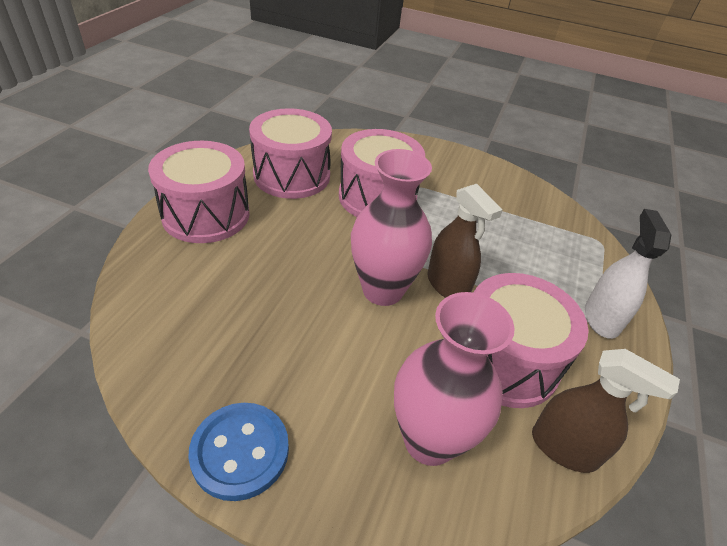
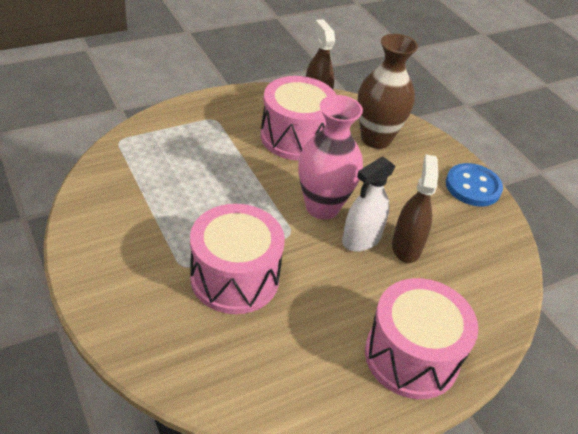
camera: 140 degrees left, 0 degrees up
pink drum [249,108,332,199] -> none
pink vase [394,292,515,466] -> brown vase [357,34,418,149]
brown spray bottle [427,184,503,298] -> brown spray bottle moved to [392,154,438,263]
white spray bottle [585,209,671,339] -> white spray bottle moved to [342,156,396,252]

